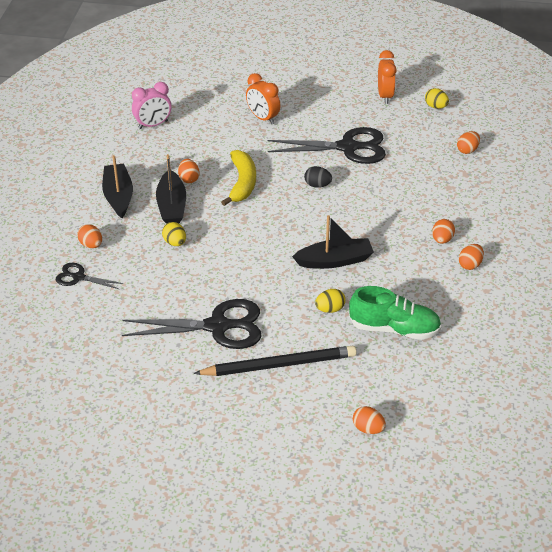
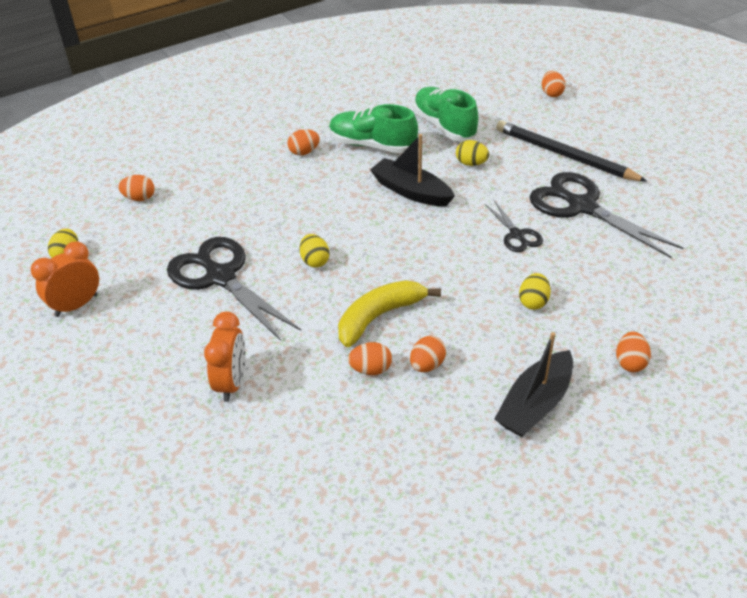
camera: 130 degrees left, 0 degrees up
black scissors [56,263,123,289] -> black scissors moved to [485,200,543,252]
pink clock [132,82,171,129] -> none
black boat [156,154,186,224] -> none
black egg [304,166,332,188] -> yellow egg [300,234,330,268]
orange egg [459,244,484,270] -> orange egg moved to [348,342,392,375]
none -> green shoe [329,104,418,153]

